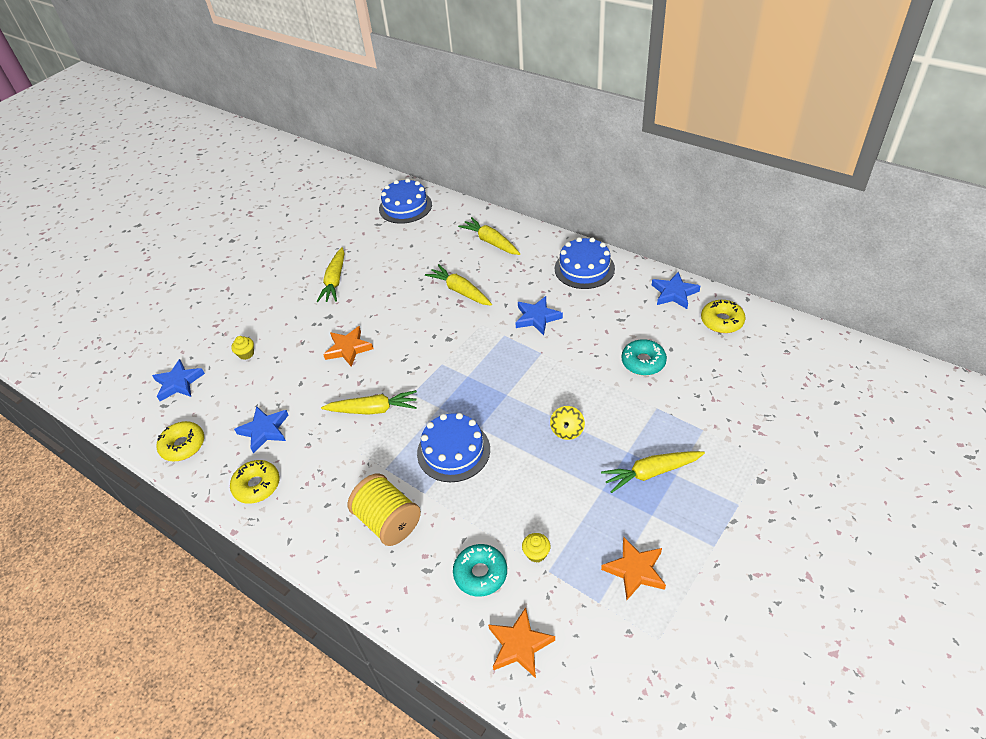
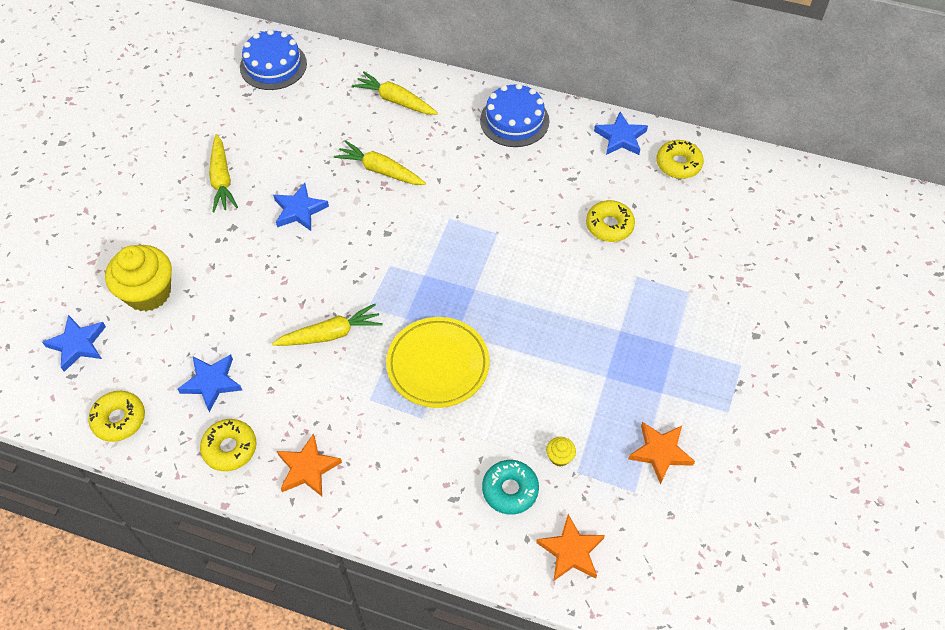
camera: 20 degrees left, 10 degrees up
yellow cupcake [231,336,254,360] -> yellow cupcake [105,245,172,312], size x2.40
orange star [323,326,373,367] -> orange star moved to [277,433,342,496]
yellow spool [348,473,421,546] -> none
blue cake [417,413,490,482] -> yellow plate [386,317,489,408]
blue star [515,296,563,335] -> blue star moved to [273,183,329,231]
yellow spinning top [550,406,585,440] -> none
yellow carrot [601,451,705,493] -> none
turquoise donut [621,339,667,375] -> yellow donut [586,200,635,242]

